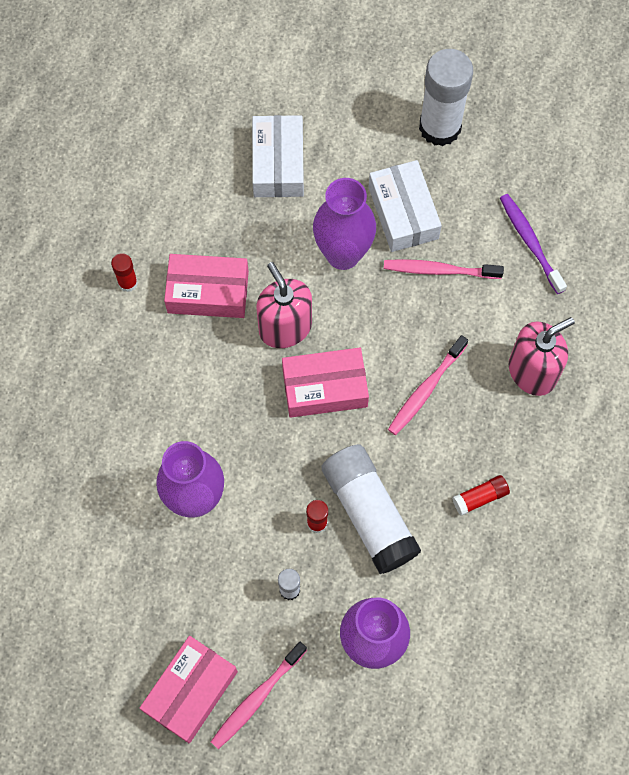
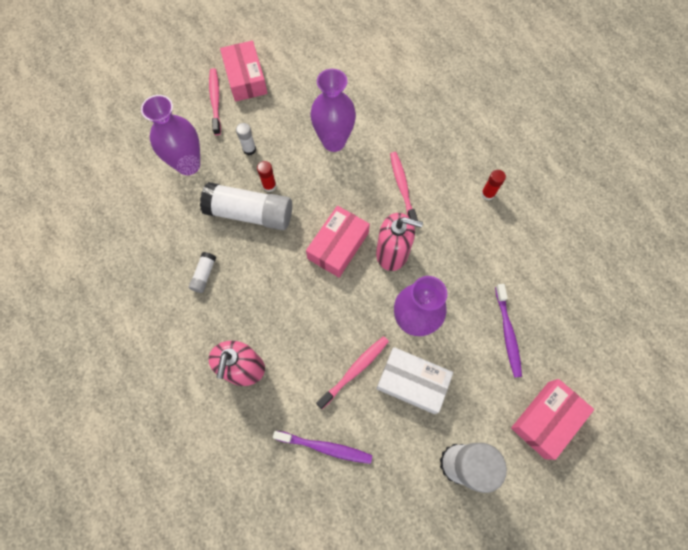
camera: 130 degrees right, 0 degrees up
pink box [164,254,249,318] -> pink box moved to [511,379,594,460]
white box [252,115,304,197] -> purple toothbrush [495,284,522,377]
pink toothbrush [388,335,468,435] -> pink toothbrush moved to [390,152,418,227]
red glue stick [452,475,510,516] -> white glue stick [189,252,216,293]

